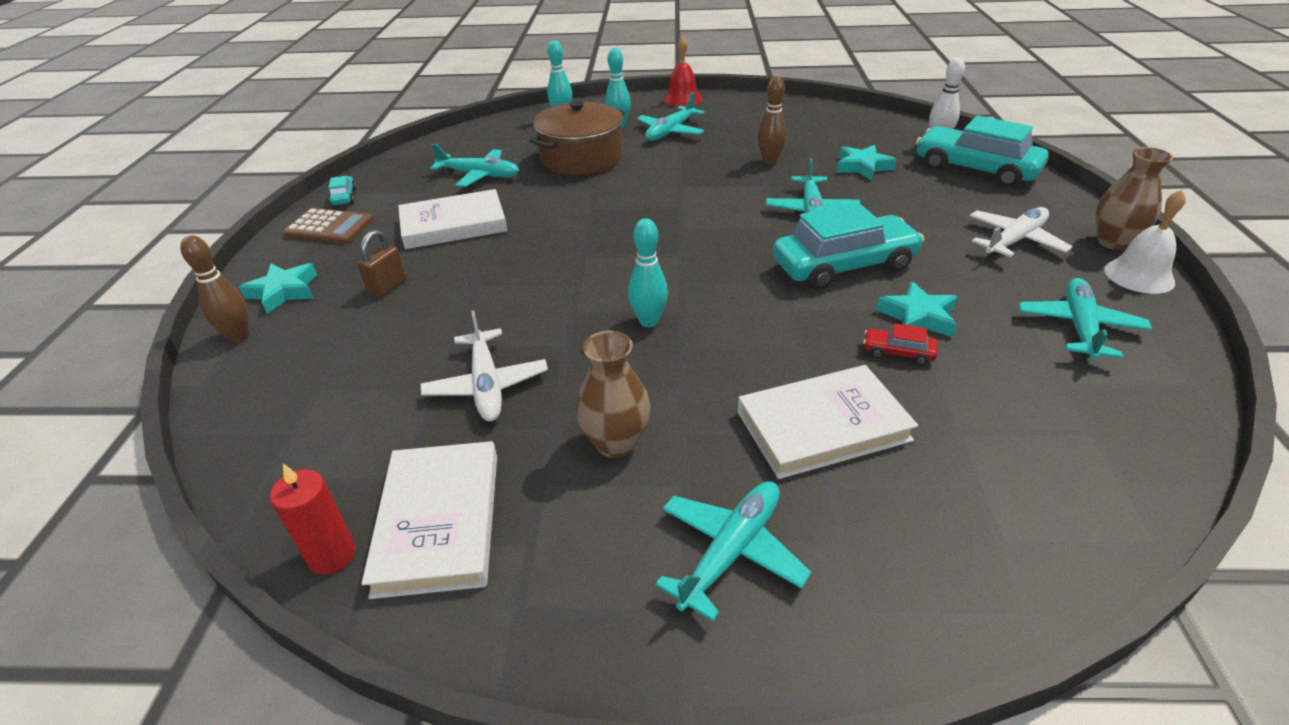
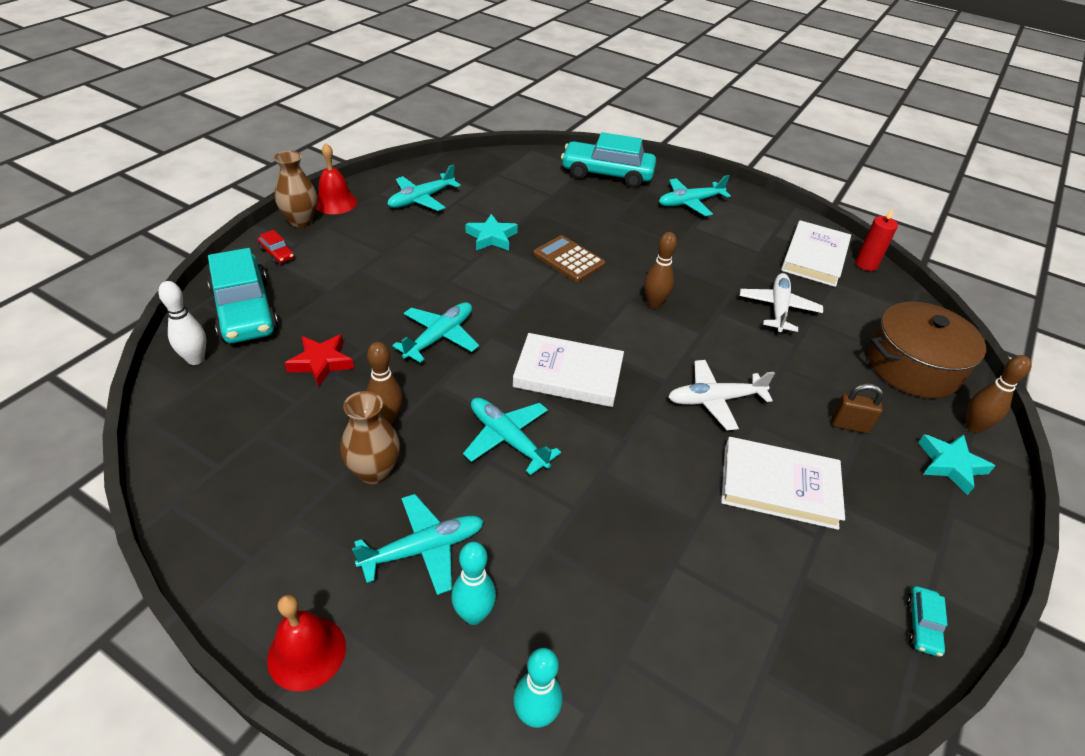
camera: 155 degrees left, 5 degrees up
brown calculator [283,208,373,244] -> brown calculator moved to [533,235,605,282]
brown padlock [357,230,406,298] -> brown padlock turned 45 degrees clockwise [832,383,883,433]
turquoise plane [430,144,519,187] -> turquoise plane moved to [463,398,561,475]
brown pot [529,100,625,175] -> brown pot moved to [868,302,987,398]
brown vase [576,331,651,458] -> brown vase moved to [340,391,400,484]
turquoise bowling pin [628,218,668,327] -> brown bowling pin [644,232,677,308]
white book [738,365,918,479] -> white book moved to [513,333,624,407]
turquoise car [773,203,924,290] -> turquoise car moved to [561,132,656,188]
turquoise star [837,145,896,180] -> red star [285,334,354,387]
red car [863,323,938,365] -> red car moved to [257,230,294,264]
white plane [970,207,1072,257] -> white plane moved to [668,360,775,430]
white bell [1104,190,1186,294] -> red bell [316,144,357,214]

